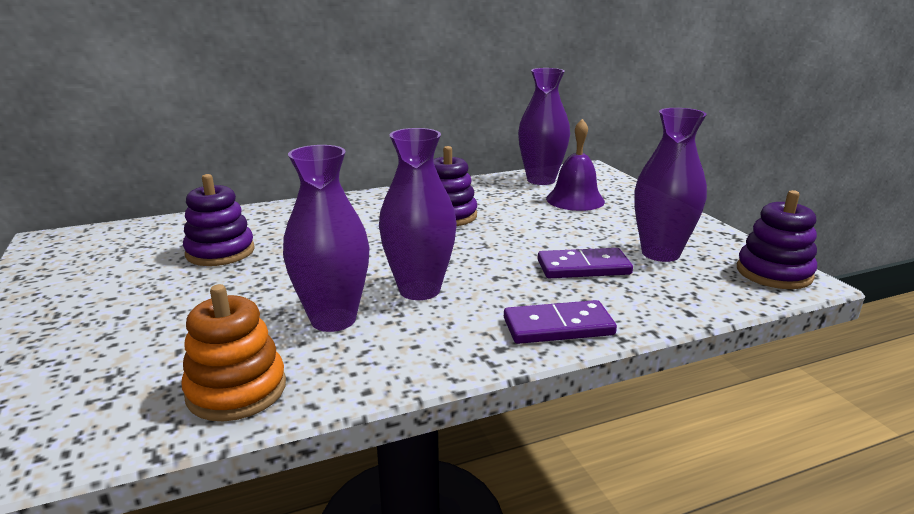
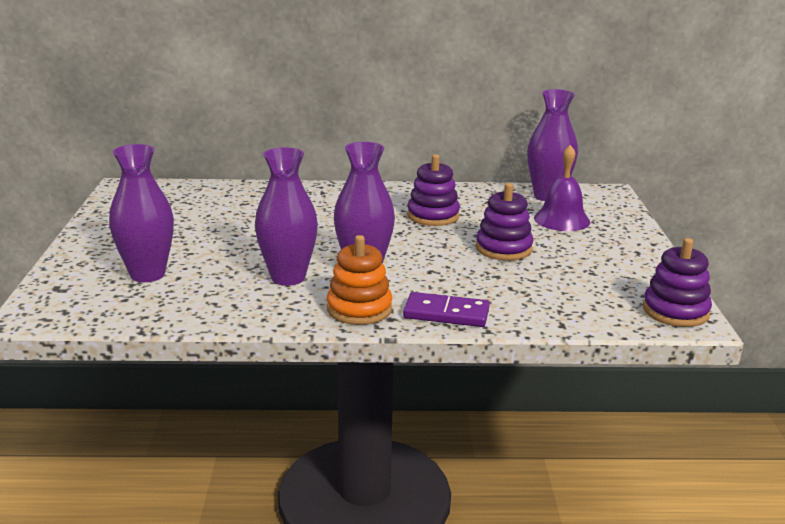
camera: 20 degrees right, 0 degrees up
orange stacking toy [181,284,286,421] -> orange stacking toy moved to [327,235,392,325]
purple stacking toy [183,174,255,266] -> purple stacking toy moved to [476,183,533,261]
purple domino [538,248,633,278] -> none
purple vase [634,108,707,262] -> purple vase moved to [109,144,174,282]

